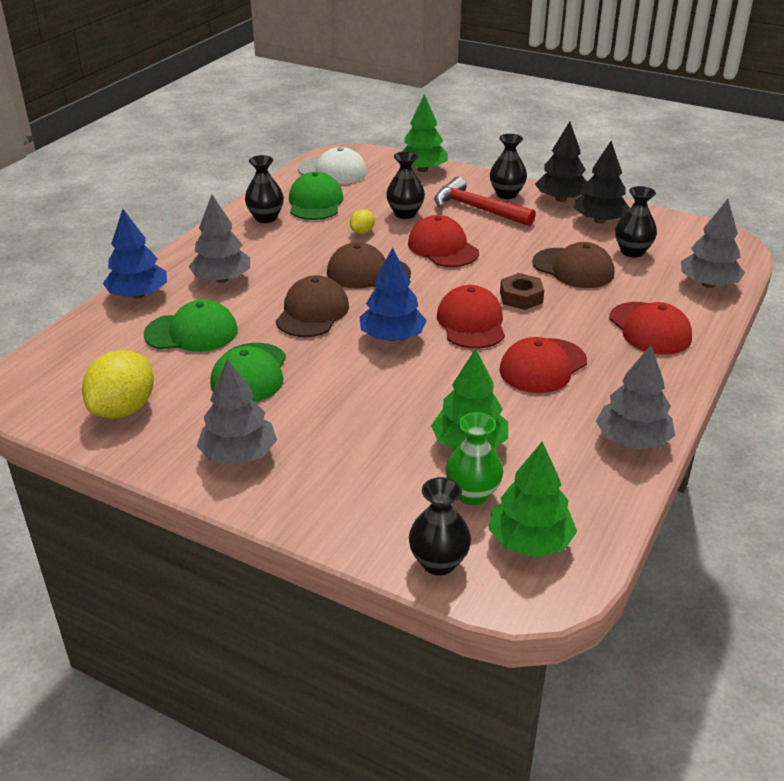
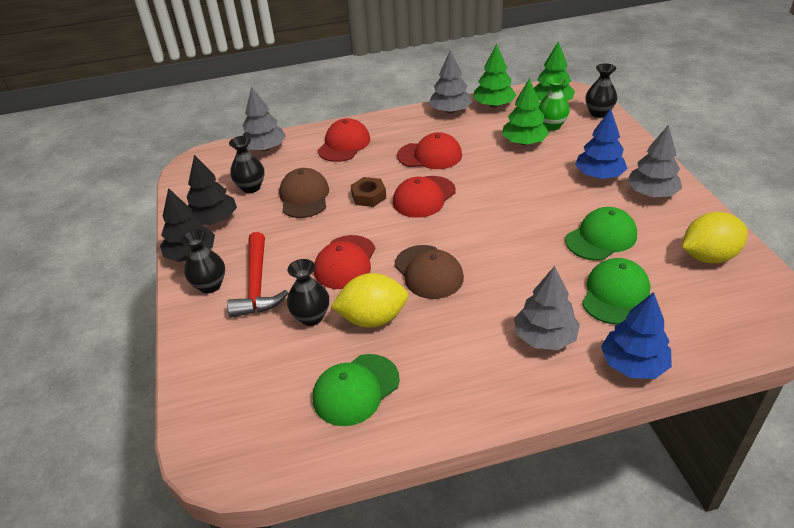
camera: 130 degrees left, 5 degrees up
green cap [144,299,238,352] -> green cap turned 75 degrees clockwise [582,258,651,324]
black vase [245,155,284,223] -> none
brown cap [276,275,349,337] -> none
white cap [298,147,367,184] -> none
yellow lemon [350,209,375,234] -> yellow lemon [331,273,408,328], size x2.09
blue tree [360,247,427,341] -> blue tree moved to [575,109,628,179]
green tree [401,94,448,172] -> green tree moved to [473,44,516,108]

